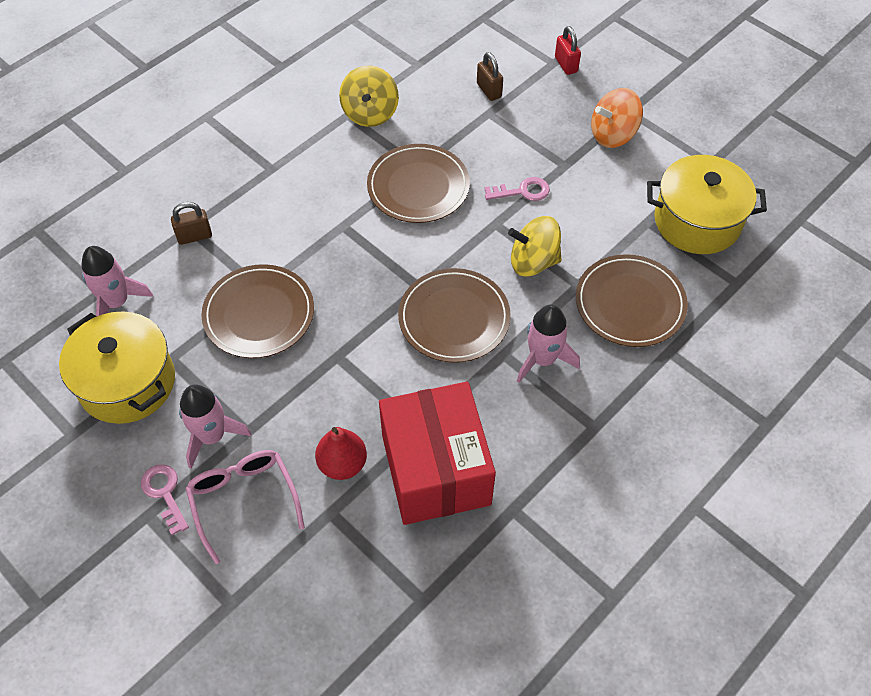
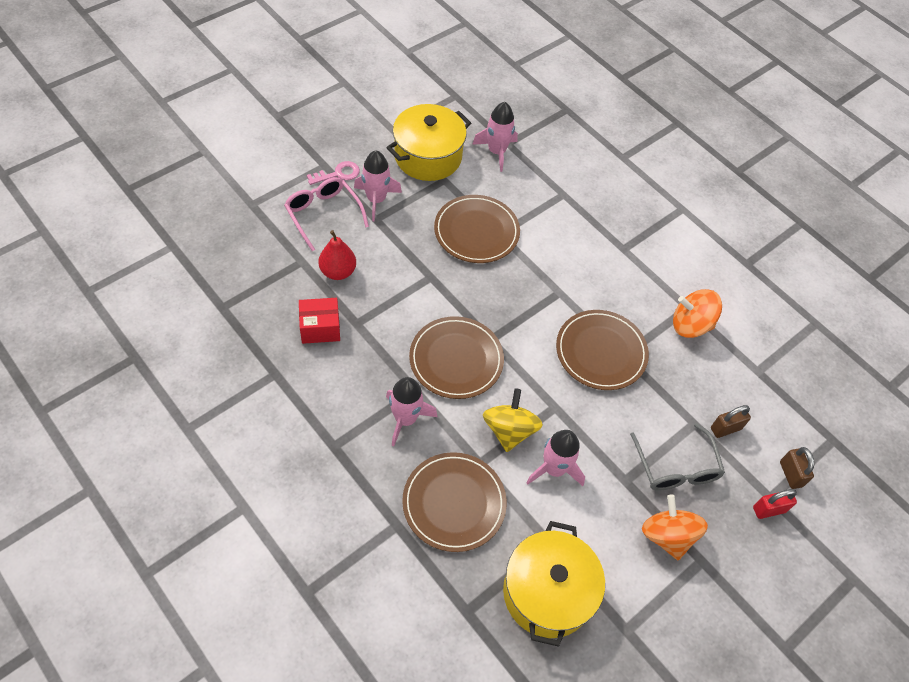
camera: 90 degrees right, 0 degrees up
brown padlock [171,202,212,245] -> brown padlock moved to [780,447,814,489]
pink glasses [185,450,305,564] -> pink glasses turned 105 degrees counterclockwise [284,177,369,251]
yellow spinning top [339,65,399,127] -> orange spinning top [673,289,722,338]
red box [379,382,496,525] -> red box [299,298,340,344], size x0.49
pink key [484,177,550,201] -> none
none -> pink rocket [526,430,585,486]
none -> grey glasses [630,423,725,491]

